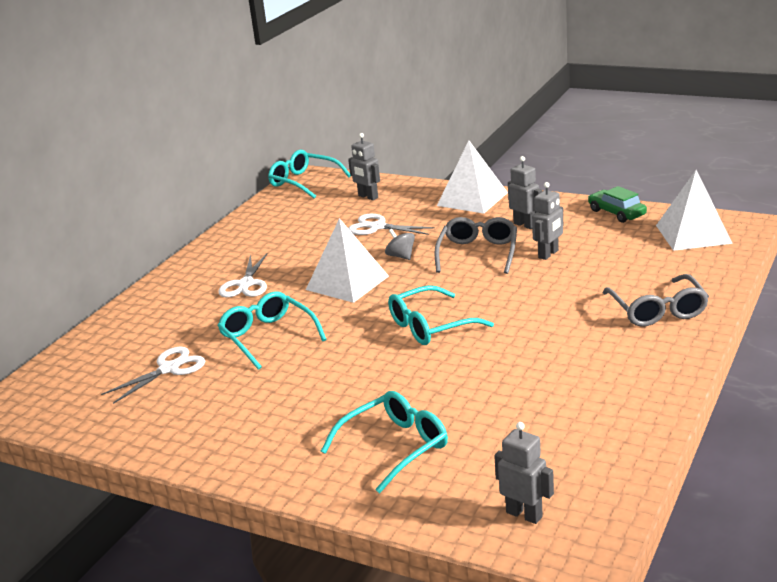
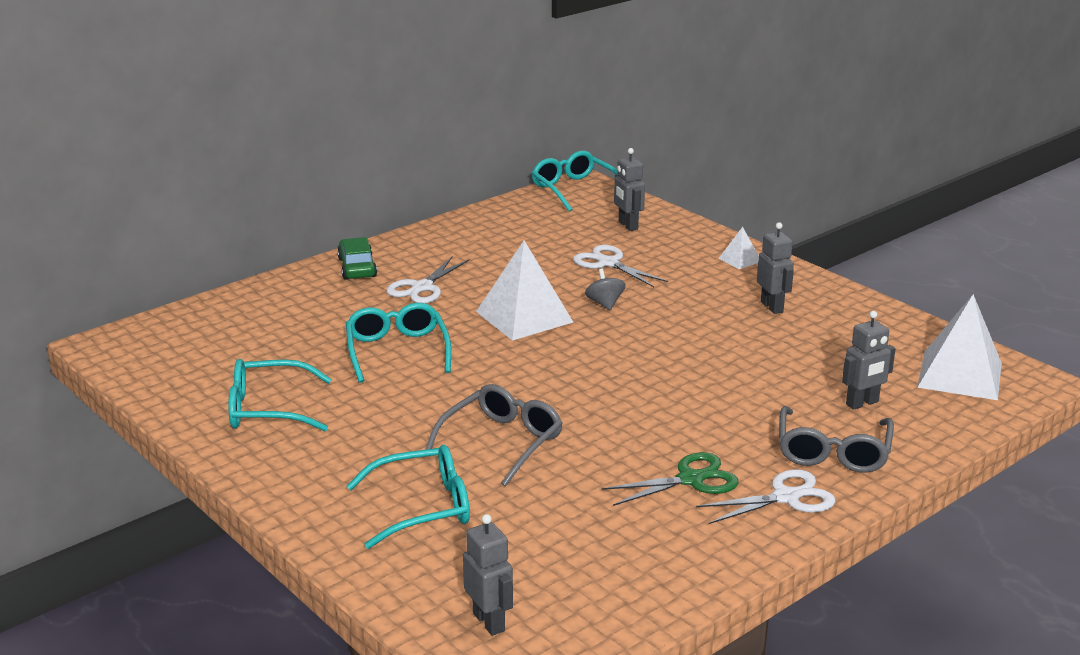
camera: 20 degrees right, 0 degrees up
white scissors [101,347,205,404] -> white scissors moved to [696,469,836,524]
turquoise glasses [388,285,494,345] -> turquoise glasses moved to [228,359,332,431]
grey glasses [434,217,517,274] -> grey glasses moved to [425,384,563,486]
white pyramid [437,141,508,214] -> white pyramid [718,227,759,269], size x0.47
grey robot [532,182,563,260] -> grey robot moved to [842,311,895,410]
green car [588,186,647,223] -> green car moved to [337,237,377,280]
none -> green scissors [602,452,739,506]

